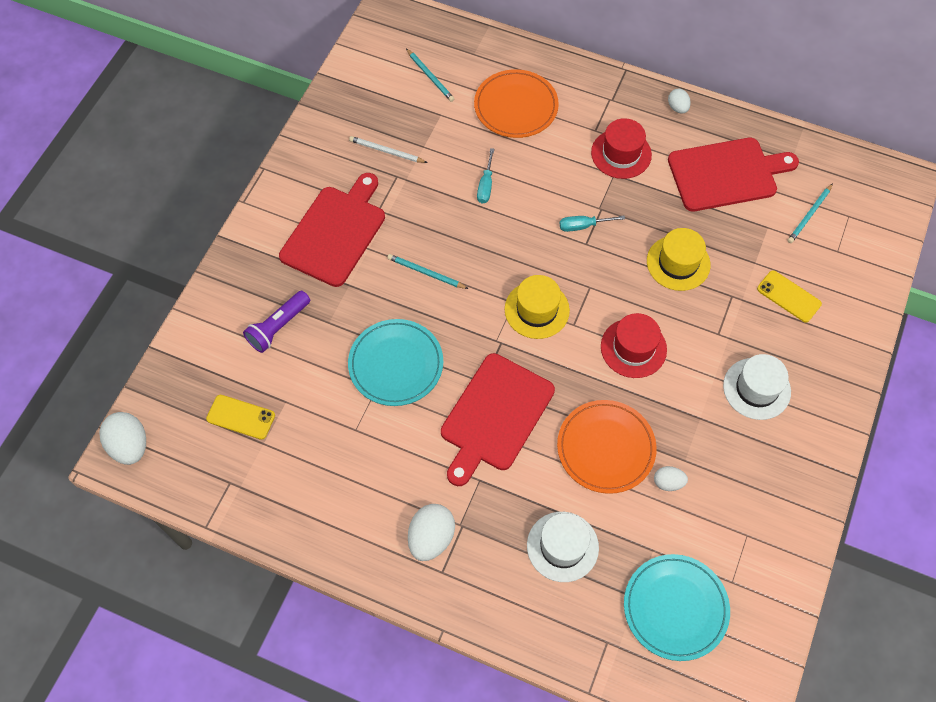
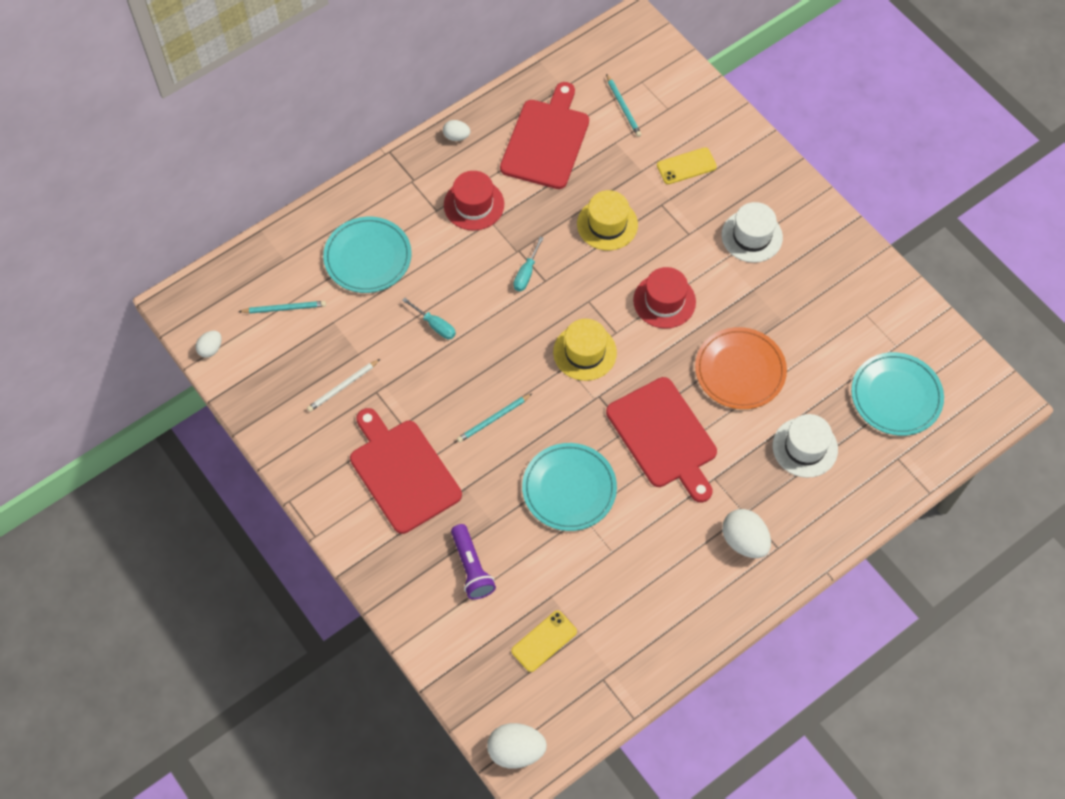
camera: 60 degrees left, 0 degrees up
orange plate [474,69,559,138] -> turquoise plate [323,217,412,293]
white egg [654,466,688,491] -> white egg moved to [195,331,222,358]

